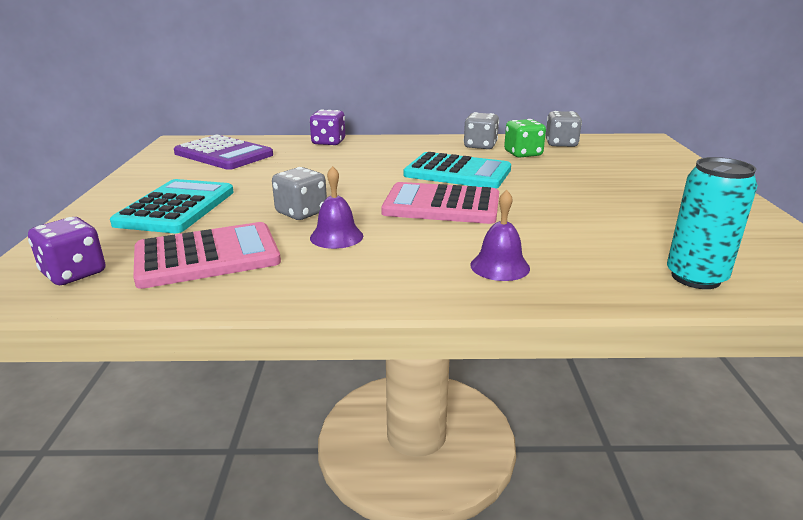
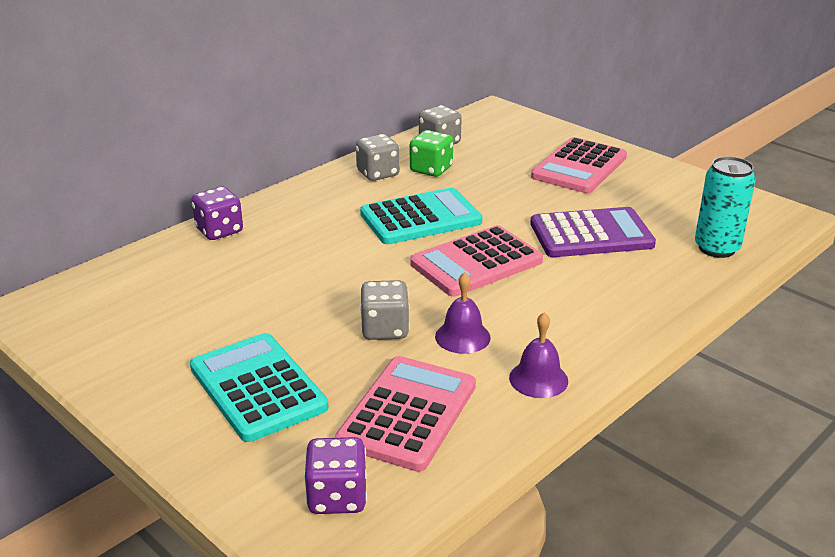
camera: 45 degrees left, 5 degrees up
purple calculator [174,135,273,170] -> purple calculator moved to [530,207,656,257]
purple bell [470,190,530,281] -> purple bell moved to [509,312,568,398]
none -> pink calculator [531,137,627,193]

